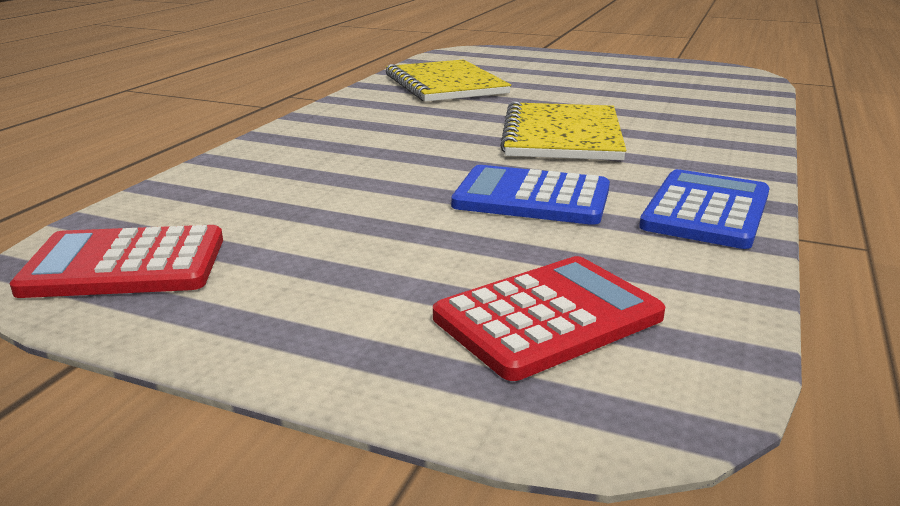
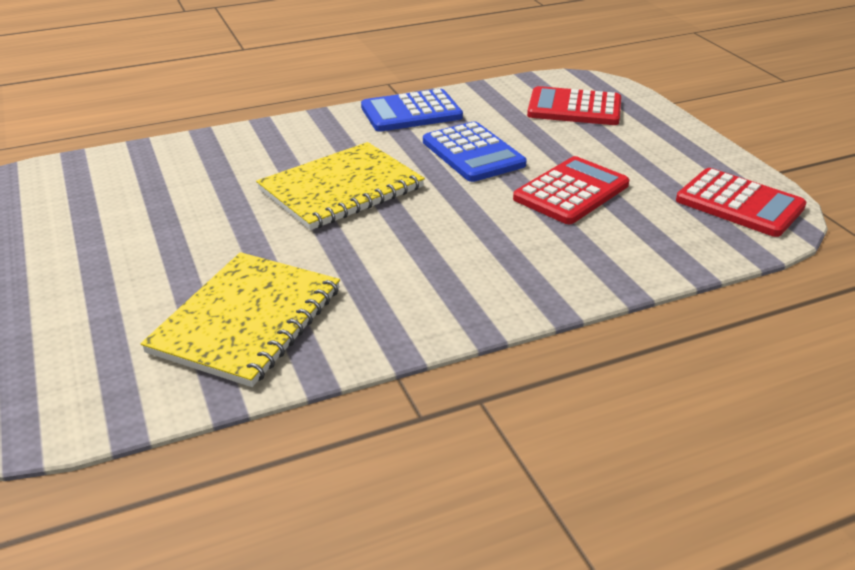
camera: 135 degrees left, 10 degrees up
none -> red calculator [513,156,629,224]

